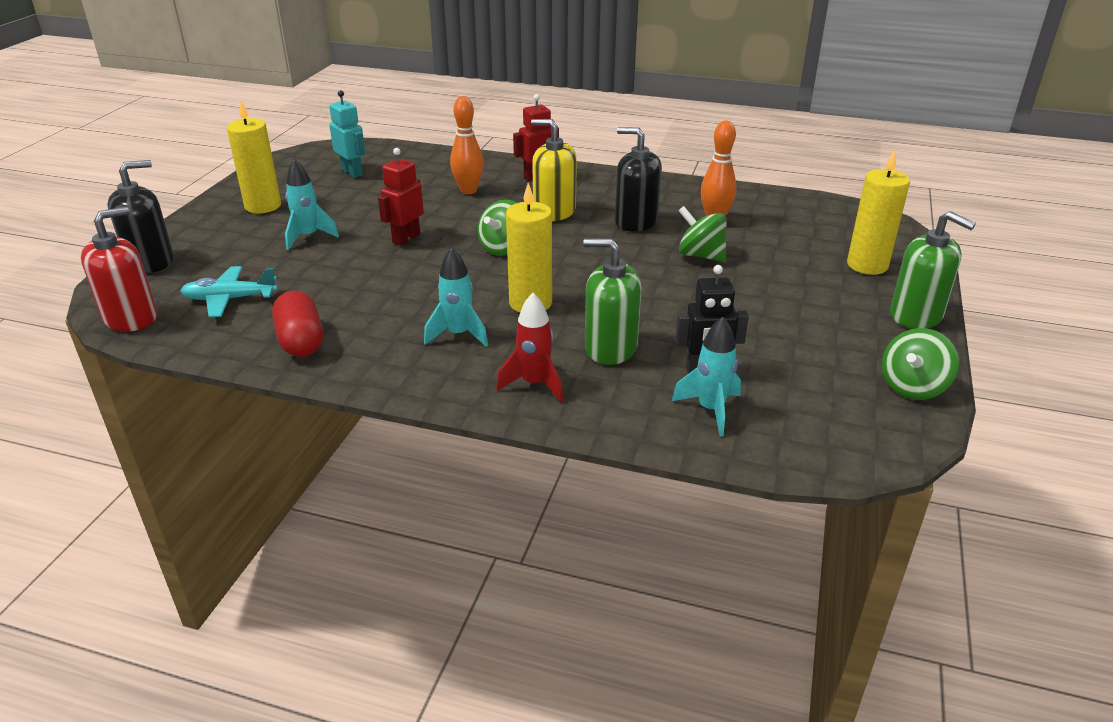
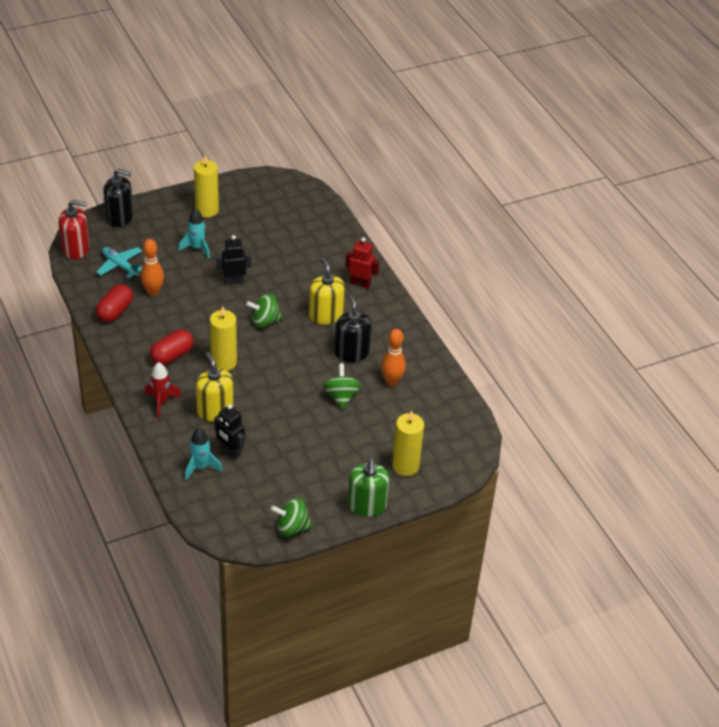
camera: 45 degrees right, 10 degrees up
turquoise robot [329,90,365,178] -> none
red robot [378,148,424,246] -> black robot [216,235,251,285]
turquoise rocket [424,247,488,347] -> red capsule [150,329,194,365]
orange bowling pin [450,96,484,194] -> orange bowling pin moved to [140,239,164,296]
green soap dispenser [583,238,642,365] -> yellow soap dispenser [196,352,234,421]

